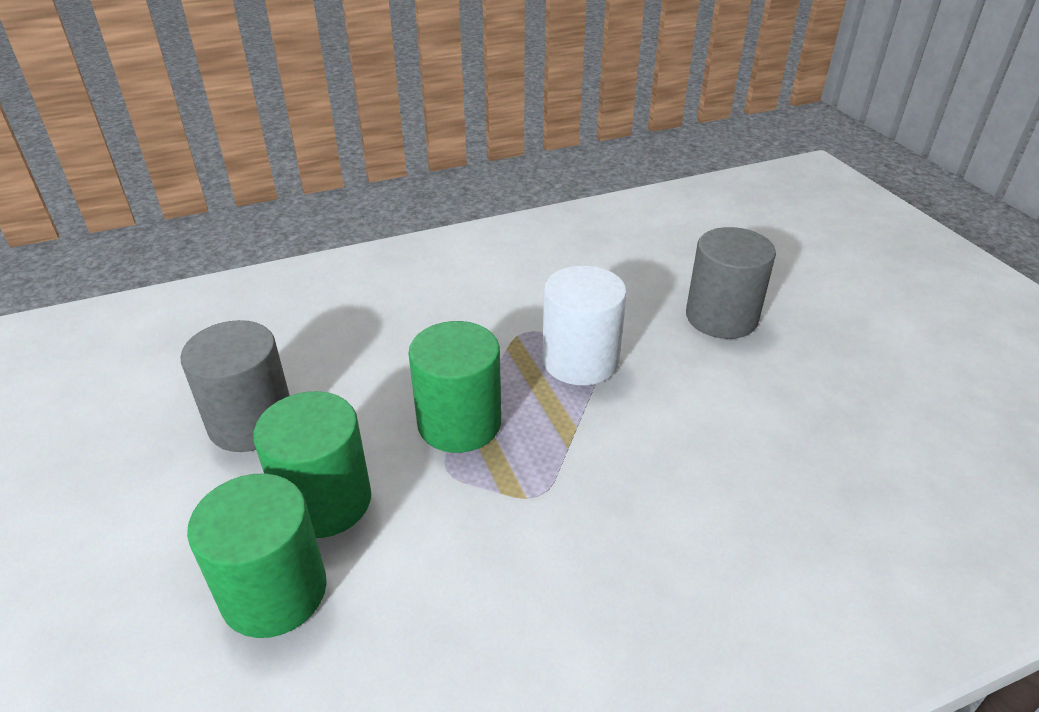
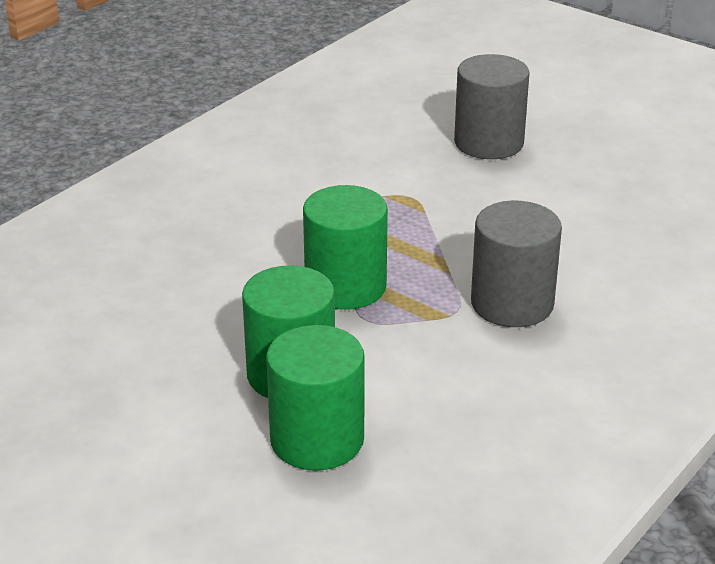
camera: 30 degrees left, 5 degrees down
grey cylinder [181,320,290,452] -> grey cylinder moved to [471,201,562,327]
white cylinder [542,265,627,385] -> none

